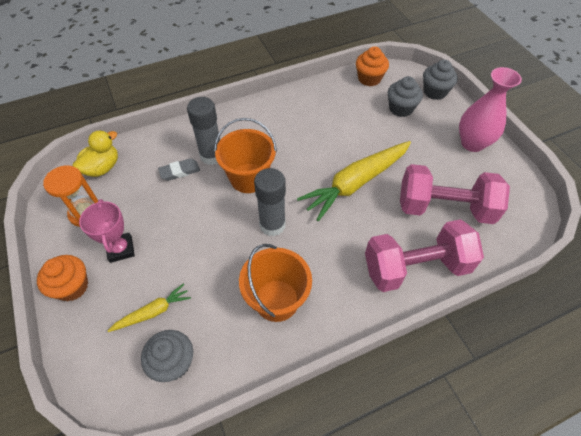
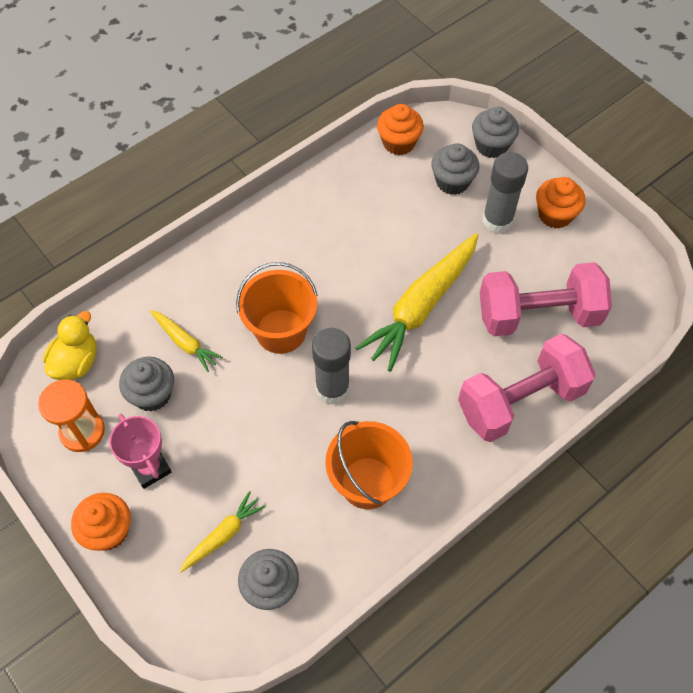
camera: 15 degrees left, 5 degrees up
grey eraser [158,158,200,181] -> yellow carrot [150,310,223,372]
grey glue stick [187,97,220,165] -> grey glue stick moved to [482,152,528,234]
pink vase [459,67,522,152] -> orange cupcake [536,177,586,229]
none -> grey cupcake [119,357,174,412]

